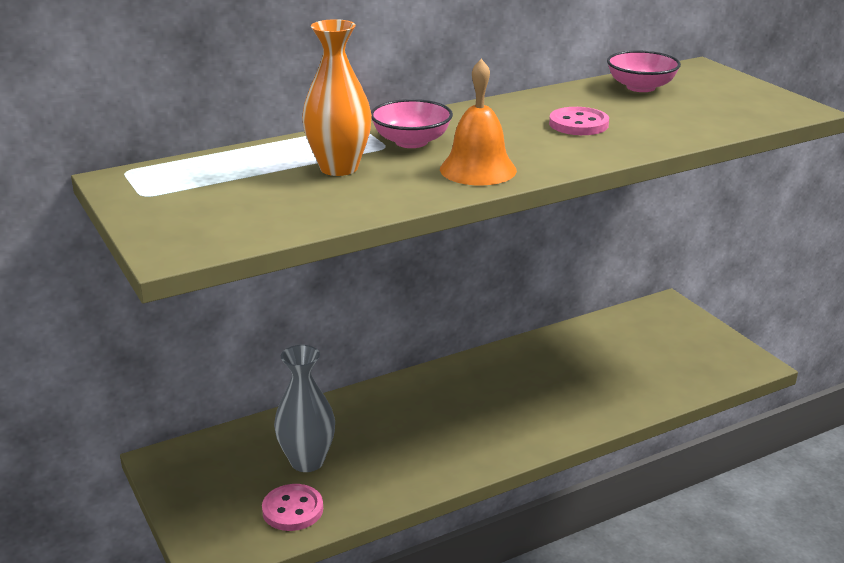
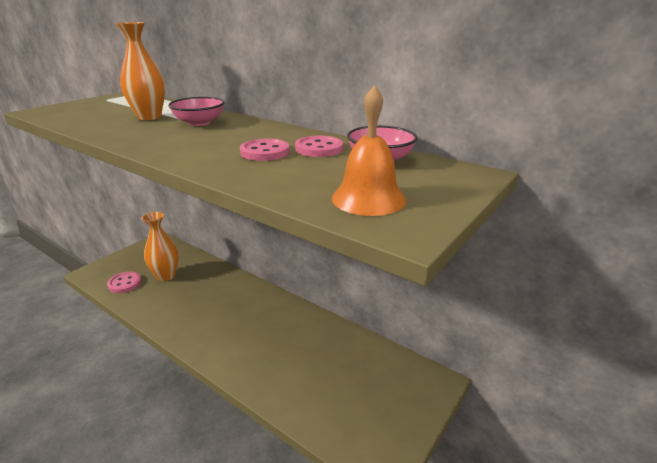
camera: 65 degrees right, 0 degrees up
grey vase [274,345,335,472] -> orange vase [142,212,179,281]
orange bell [440,59,517,186] -> orange bell moved to [332,85,406,216]
none -> pink button [295,135,343,157]

